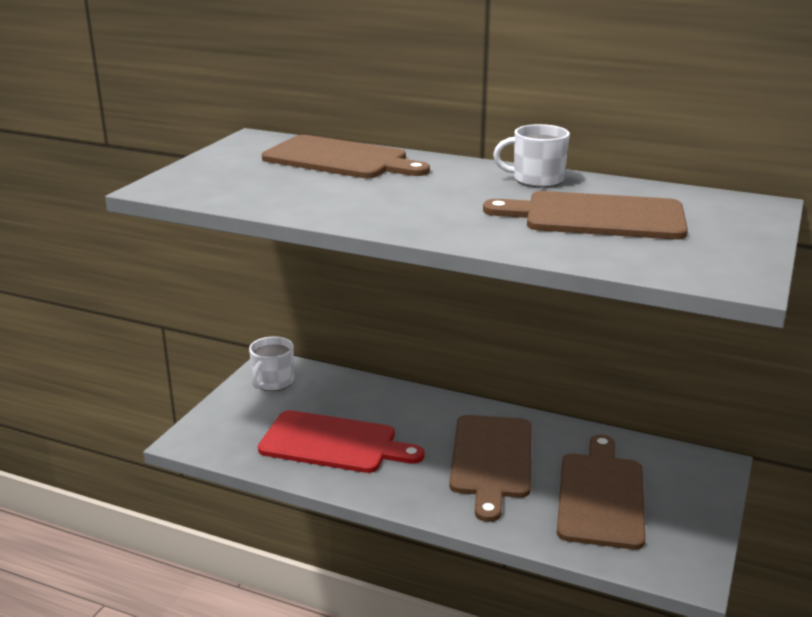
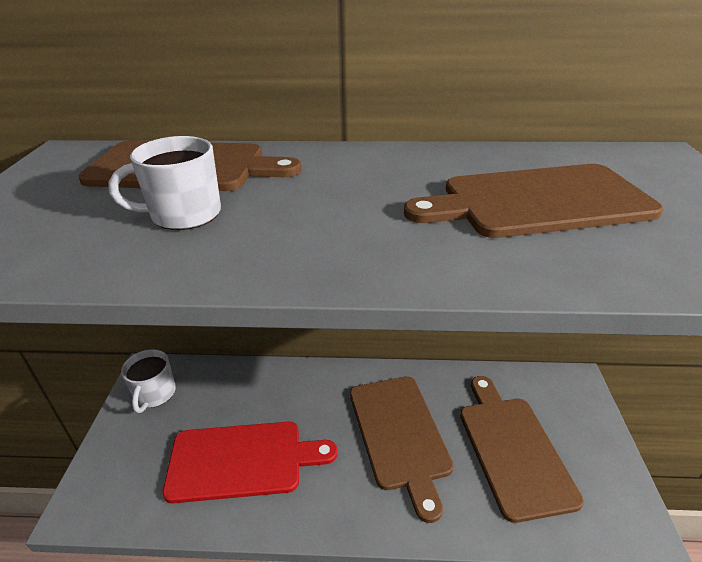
camera: 20 degrees left, 10 degrees up
white mug [493,124,570,187] -> white mug moved to [108,136,221,230]

